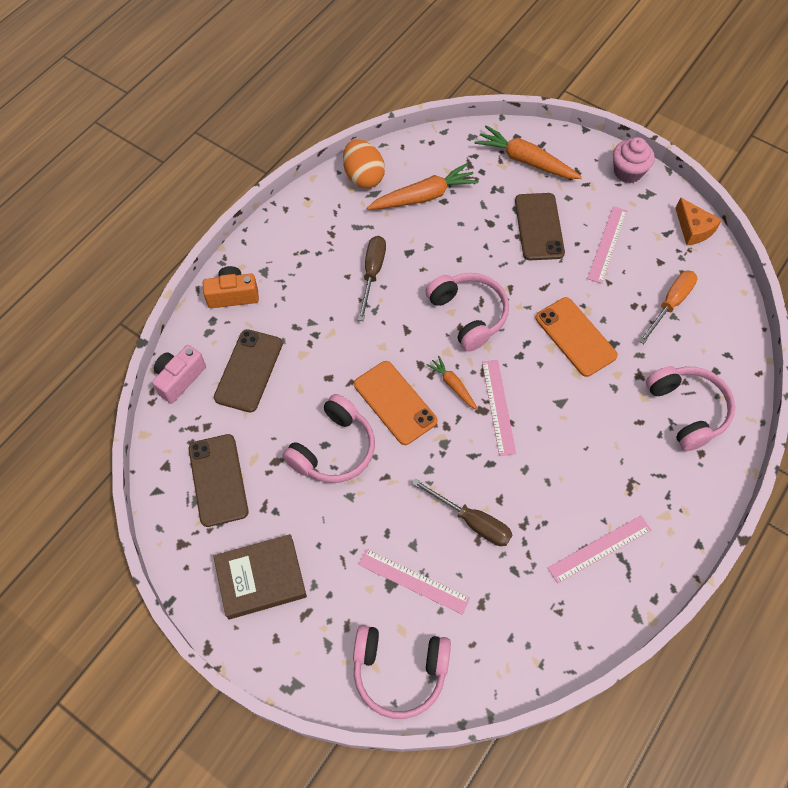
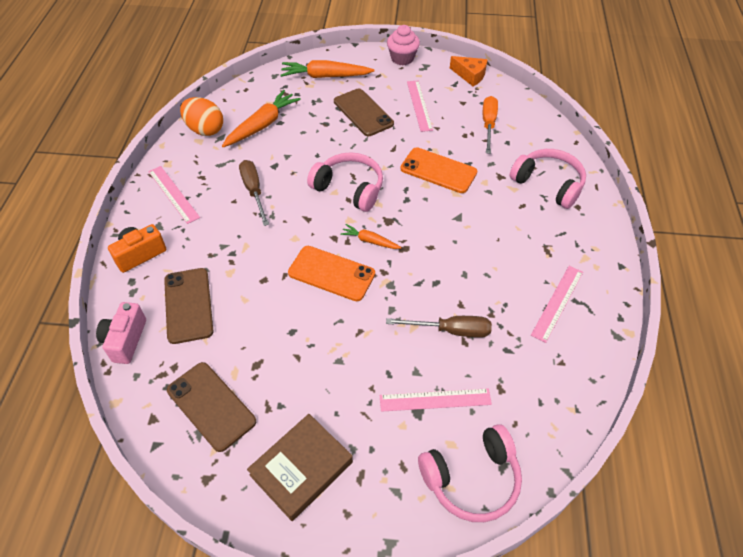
camera: 30 degrees left, 10 degrees down
pink headphones [282,394,375,483] -> none
pink ruler [482,360,516,456] -> pink ruler moved to [148,166,200,224]

